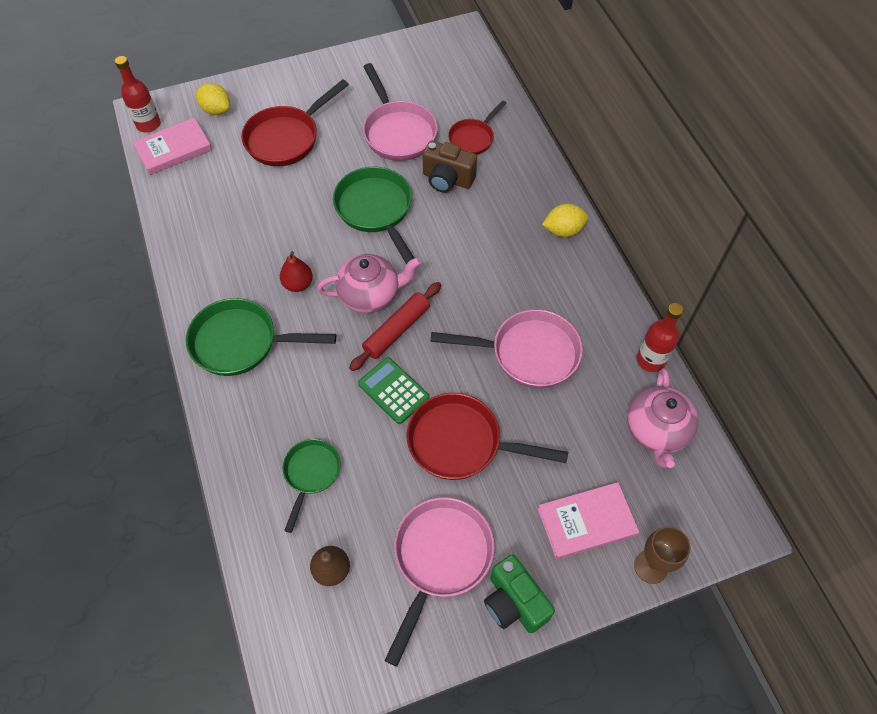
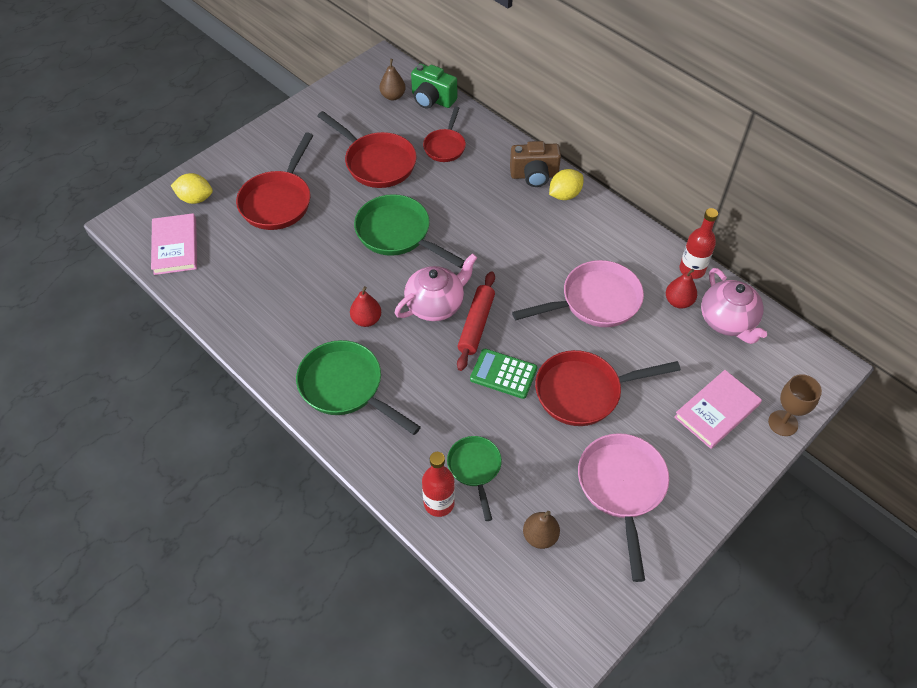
camera: 25 degrees left, 5 degrees down
red bottle [115,56,161,132] -> red bottle moved to [422,452,455,517]
pink book [133,118,212,175] -> pink book turned 45 degrees counterclockwise [151,213,197,275]
green pan [186,298,336,376] -> green pan turned 60 degrees clockwise [296,340,421,435]
pink pan [363,63,438,161] -> red pan [317,111,417,188]
brown camera [423,141,477,193] -> brown camera moved to [510,141,561,187]
green camera [484,554,555,633] -> green camera moved to [411,64,457,108]
none -> brown pear [379,59,406,100]
none -> red pear [666,269,697,308]

